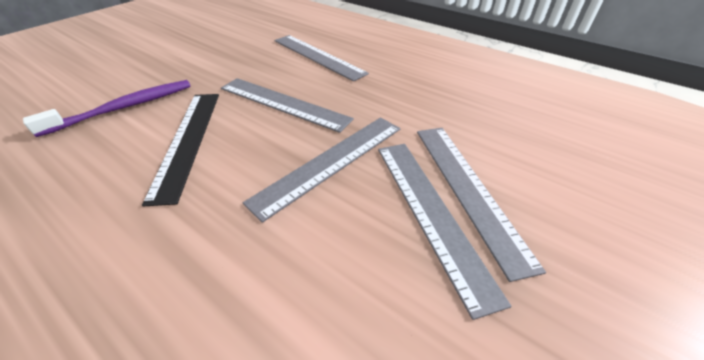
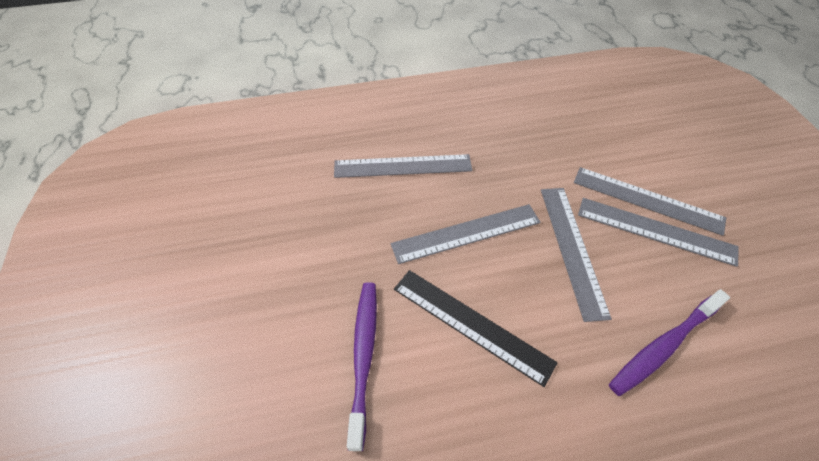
camera: 50 degrees left, 10 degrees up
none -> purple toothbrush [609,289,730,396]

